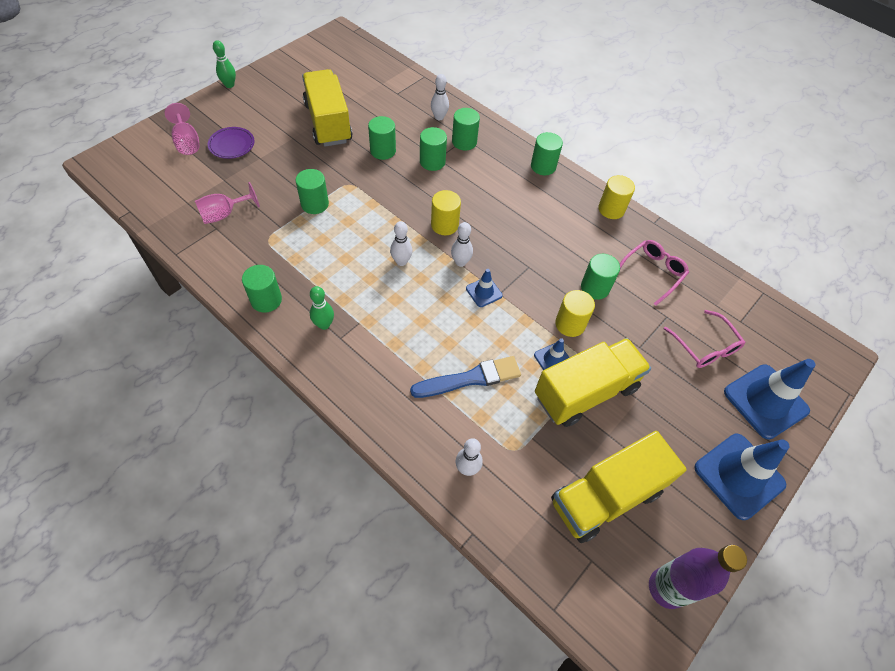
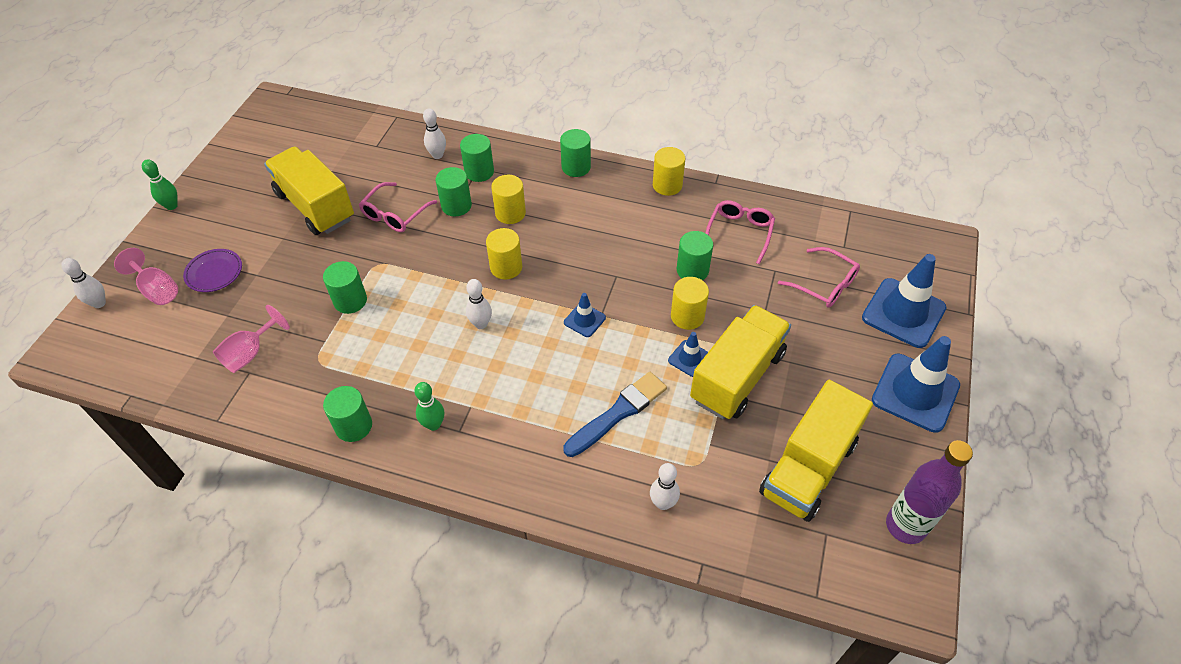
camera: 20 degrees left, 5 degrees down
green cylinder [368,116,396,160] -> pink glasses [359,182,437,232]
white bowling pin [451,222,473,267] -> white bowling pin moved to [61,258,106,308]
none -> yellow cylinder [491,175,526,224]

